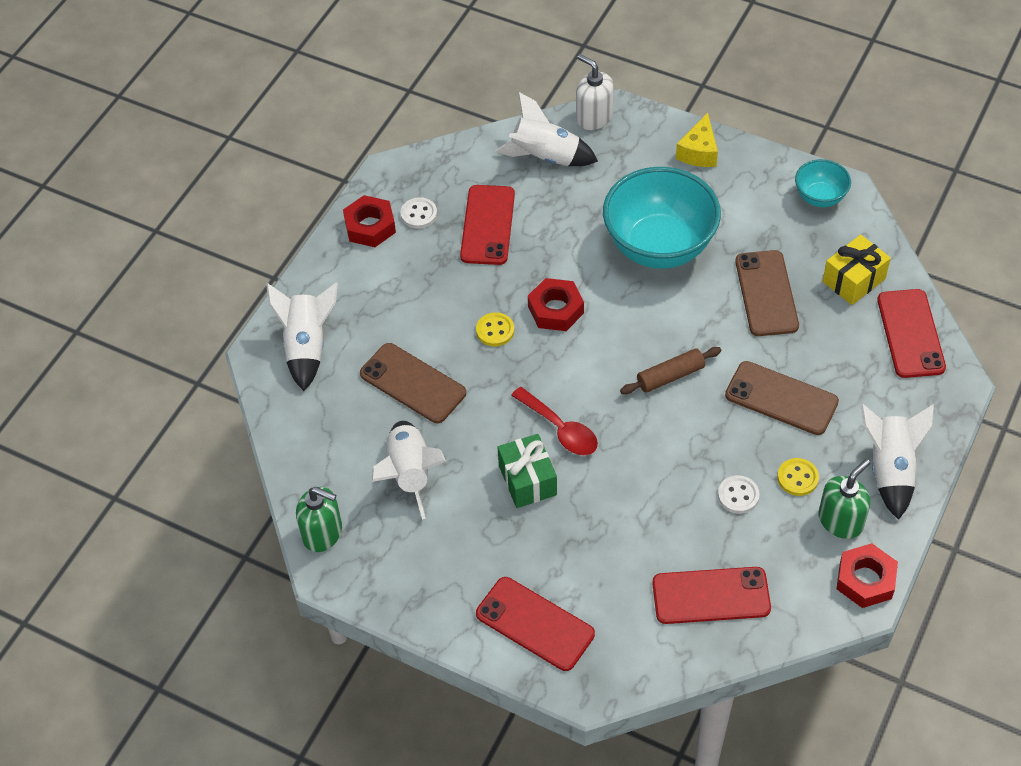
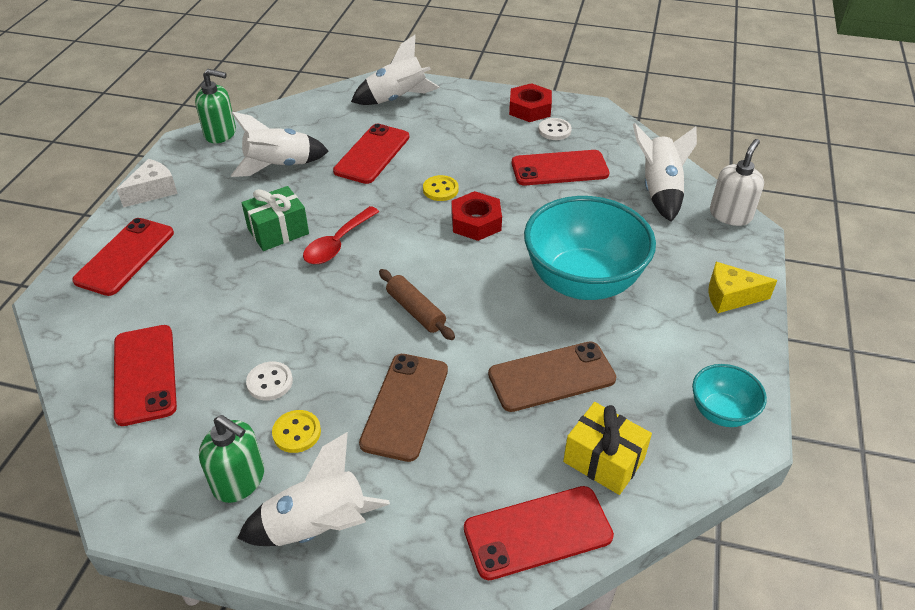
camera: 75 degrees right, 10 degrees down
green soap dispenser [296,487,342,552] -> green soap dispenser turned 90 degrees counterclockwise [195,69,236,143]
brown phone [360,343,466,423] -> red phone [333,124,409,184]
red nut [836,543,898,608] -> none
none -> white cheese [117,159,178,207]

